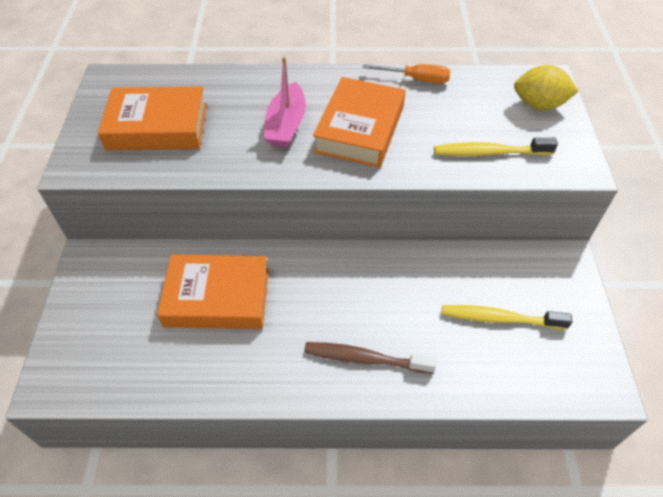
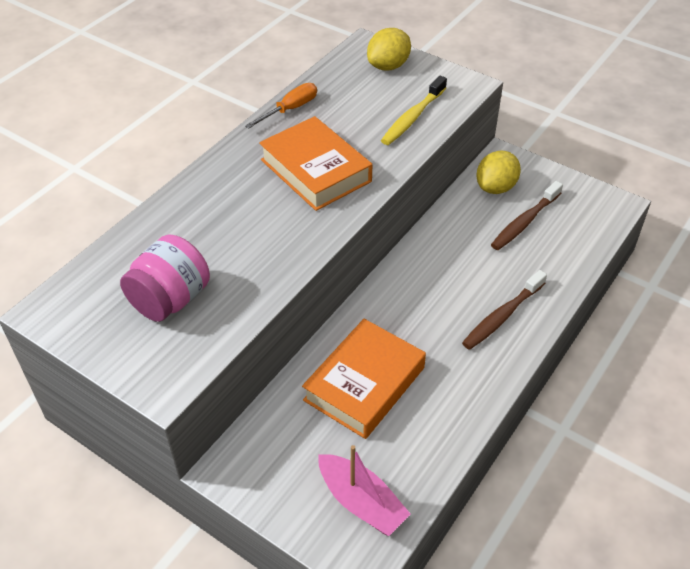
camera: 55 degrees left, 5 degrees down
orange book [98,87,207,150] -> pink jar [120,234,210,322]
pink boat [264,57,306,148] -> pink boat moved to [318,445,411,536]
yellow toothbrush [442,305,572,330] -> brown toothbrush [491,181,563,250]
none -> yellow lemon [476,151,521,194]

